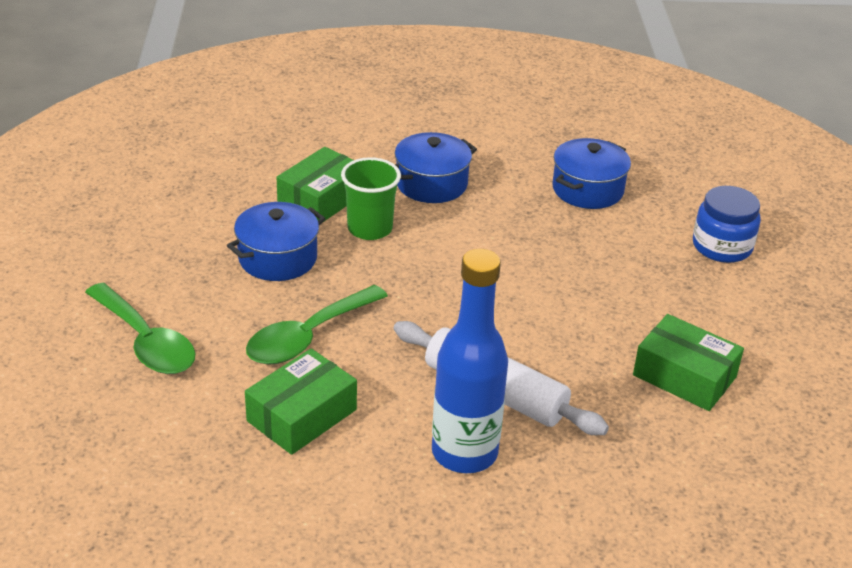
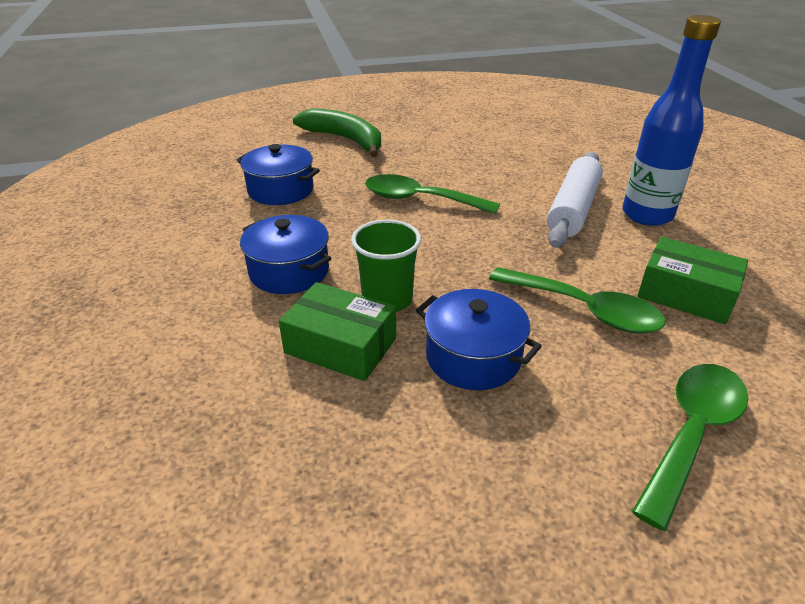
camera: 100 degrees left, 0 degrees up
green box [633,314,744,411] -> none
blue jar [693,186,761,263] -> green banana [293,108,381,157]
none -> green spoon [365,174,500,214]

